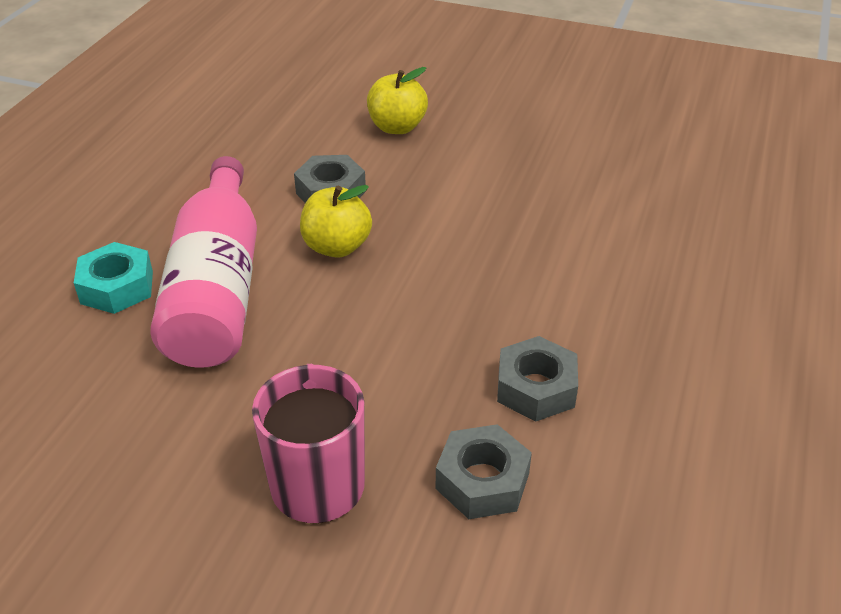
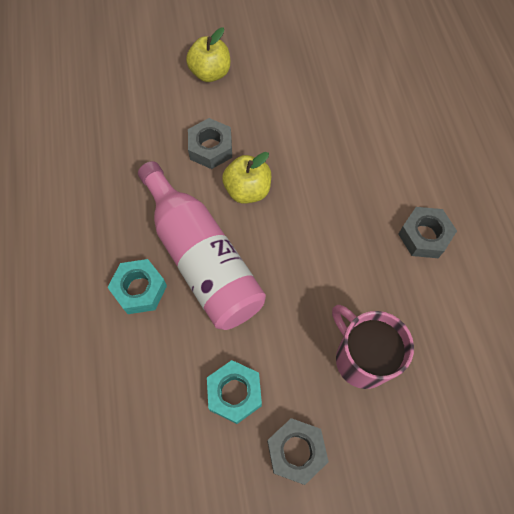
camera: 30 degrees left, 25 degrees up
grey nut [435,424,532,519] -> grey nut moved to [267,418,329,485]
none -> turquoise nut [207,360,262,424]

